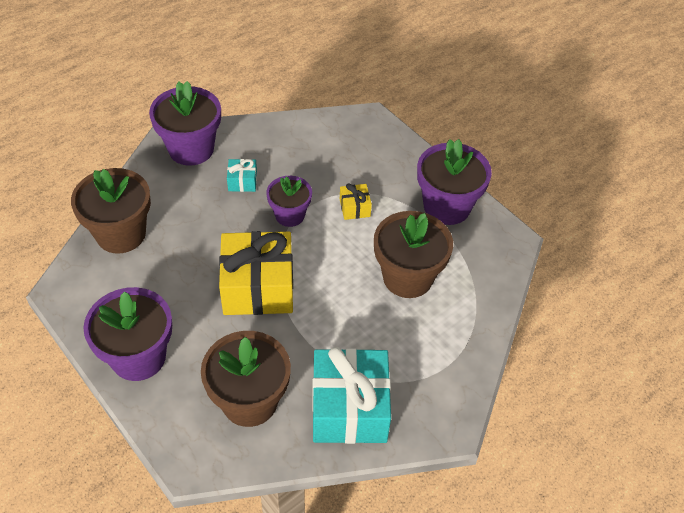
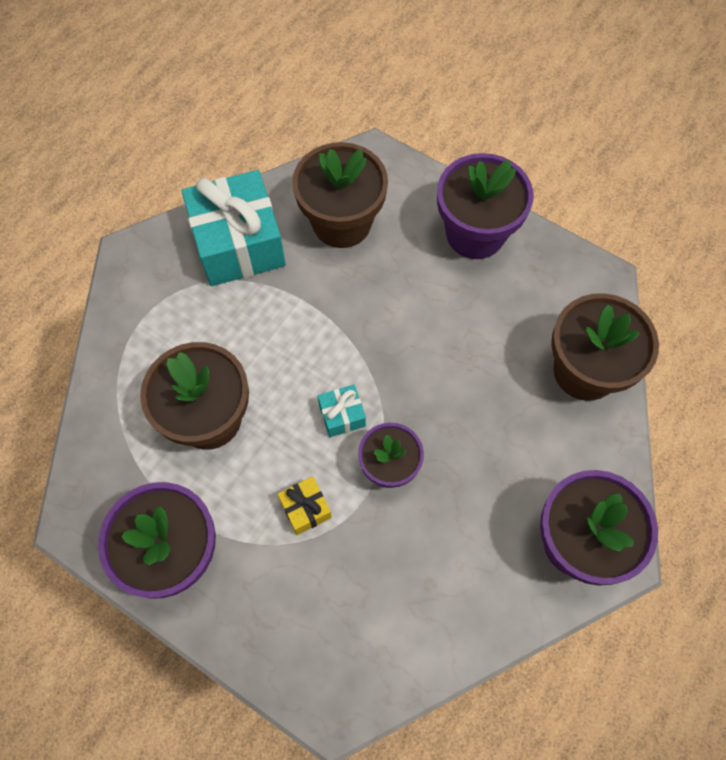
camera: 165 degrees right, 15 degrees up
yellow gift [219,231,293,315] -> none
turquoise gift [227,159,257,192] -> turquoise gift moved to [318,385,366,437]

